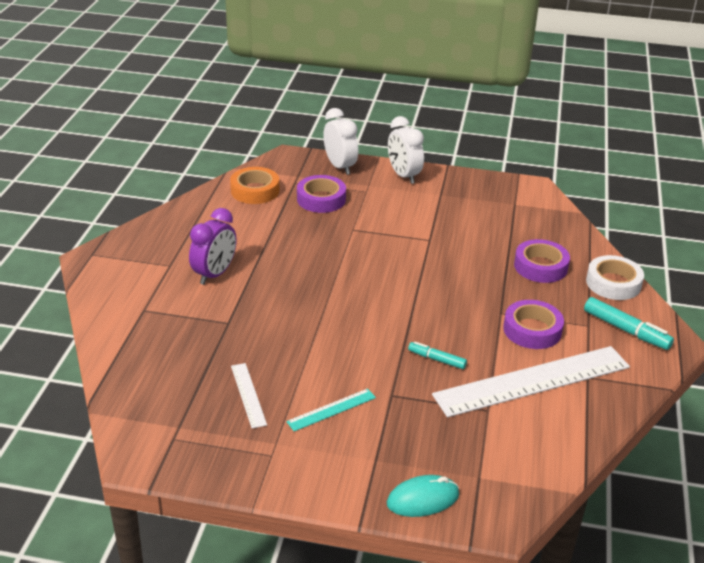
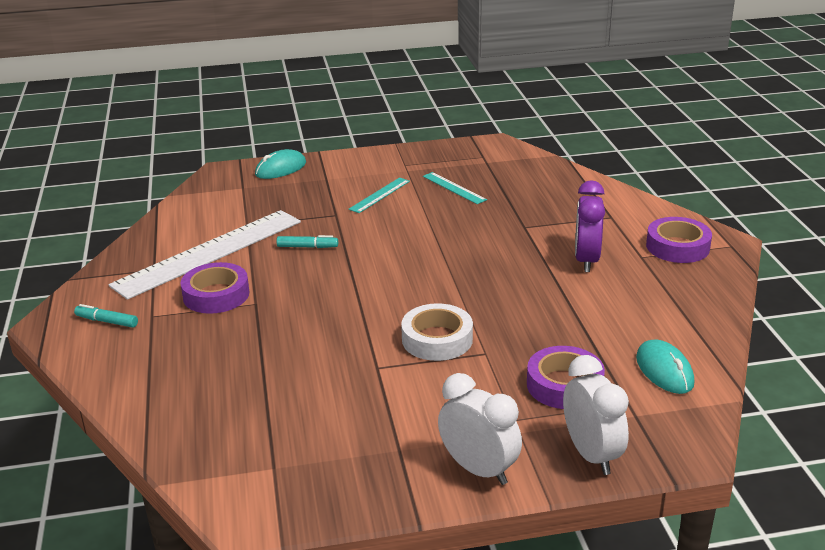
camera: 160 degrees right, 5 degrees down
orange tape [230,167,279,204] -> turquoise mouse [636,339,694,394]
white ruler [231,363,267,429] -> turquoise ruler [423,172,487,204]
white clock [323,108,358,175] -> white clock turned 150 degrees counterclockwise [563,355,629,475]
purple tape [514,239,570,283] -> purple tape moved to [646,217,712,263]
turquoise marker [584,297,674,350] -> turquoise marker [74,304,138,328], size x0.62
white tape [586,255,644,300] -> white tape moved to [401,303,473,361]

